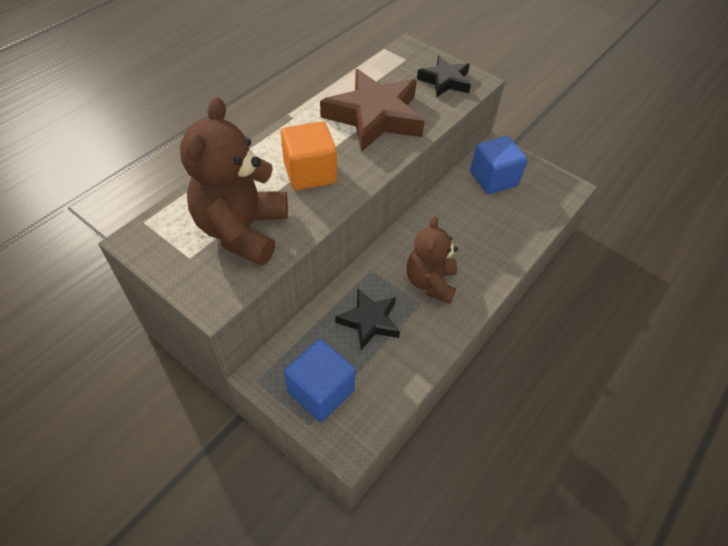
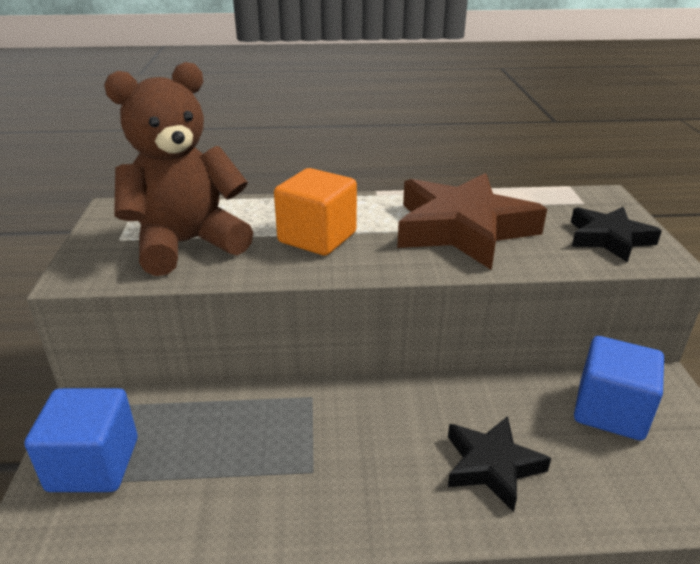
camera: 50 degrees right, 20 degrees down
black star [335,289,400,350] -> black star moved to [448,416,551,512]
brown teddy bear [407,216,458,304] -> none

